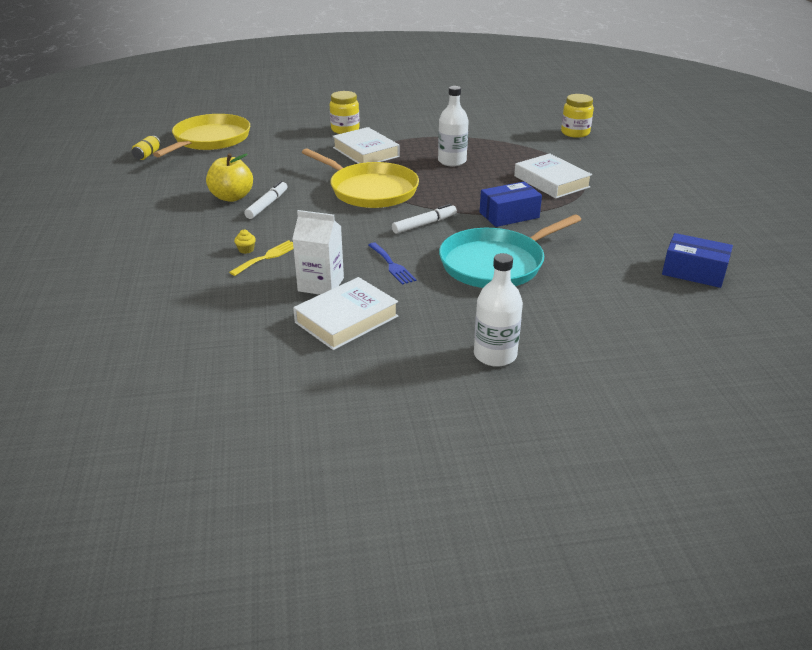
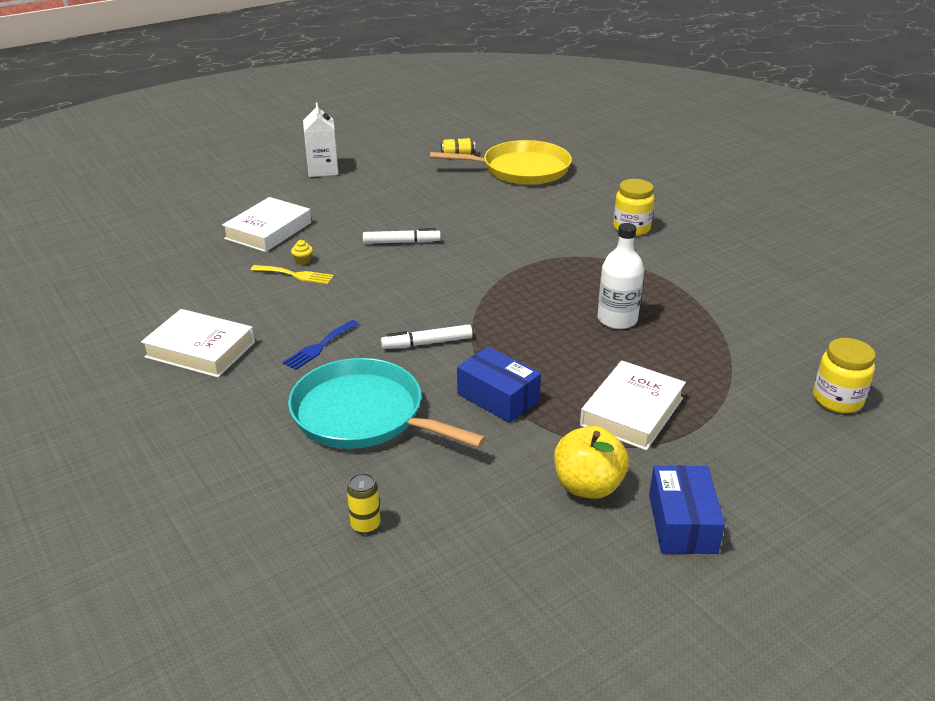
camera: 65 degrees right, 0 degrees up
yellow apple [206,153,253,202] -> yellow apple moved to [554,426,629,499]
white carton [292,210,344,295] -> white carton moved to [303,102,338,177]
yellow pan [302,148,419,208] -> none
white book [332,127,400,164] -> white book moved to [222,197,311,252]
white marker [392,204,457,234] -> white marker turned 135 degrees clockwise [381,324,473,349]
white bottle [474,253,523,367] -> none
blue box [662,233,733,288] -> blue box moved to [649,465,725,554]
none -> yellow can [347,473,380,534]

